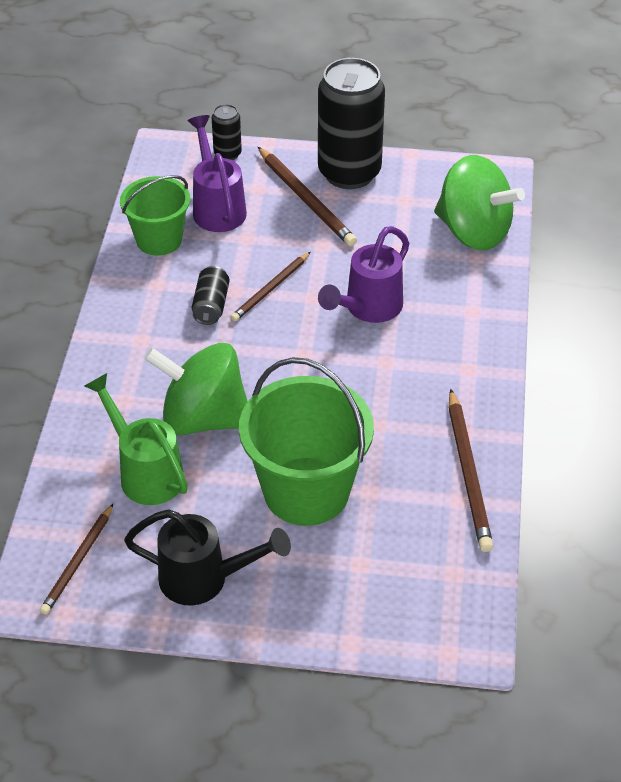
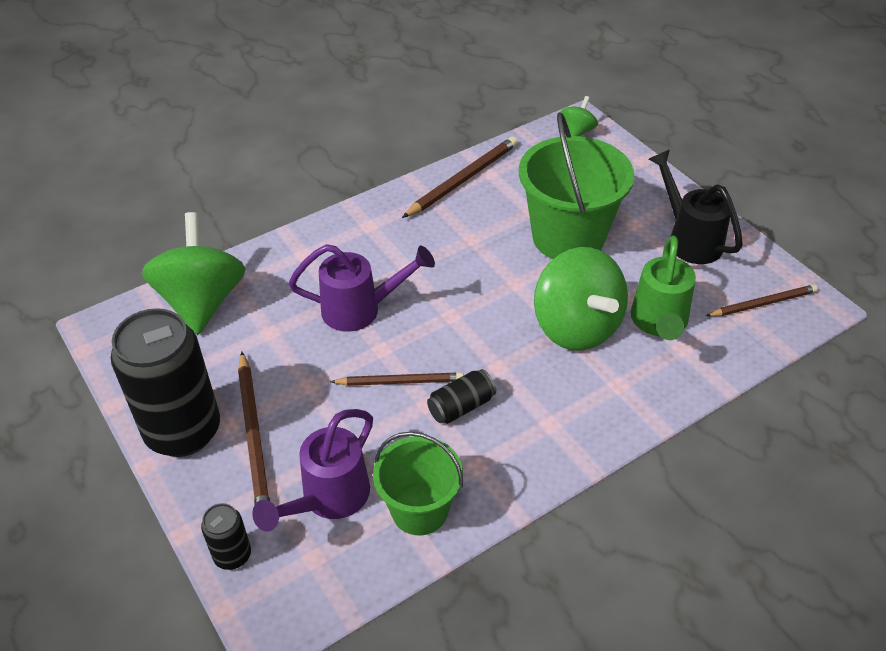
camera: 130 degrees left, 0 degrees up
brown pencil [258,147,357,246] -> brown pencil turned 150 degrees clockwise [238,352,270,504]
none -> green spinning top [561,96,598,136]

